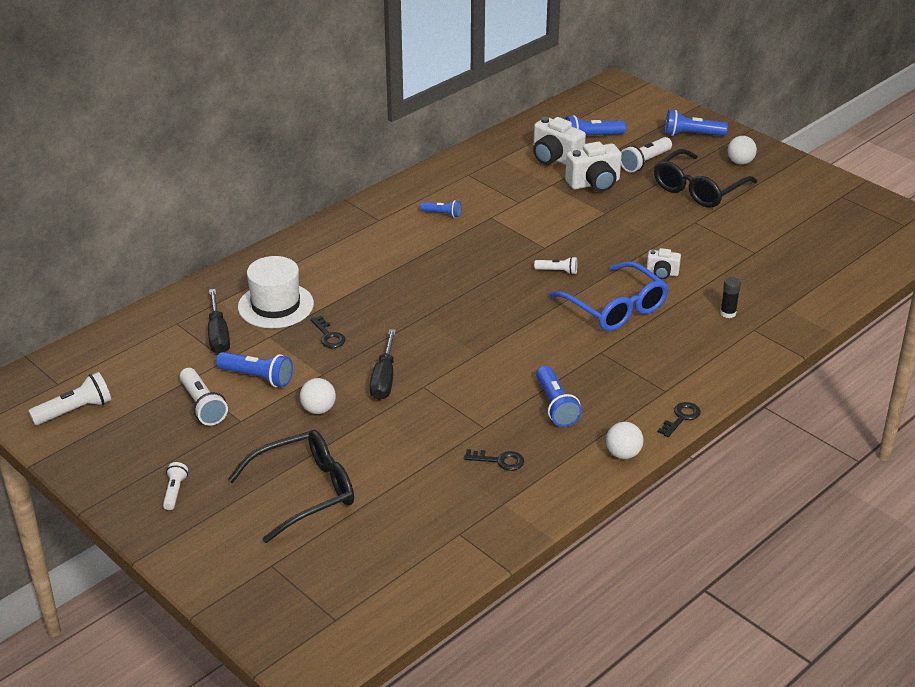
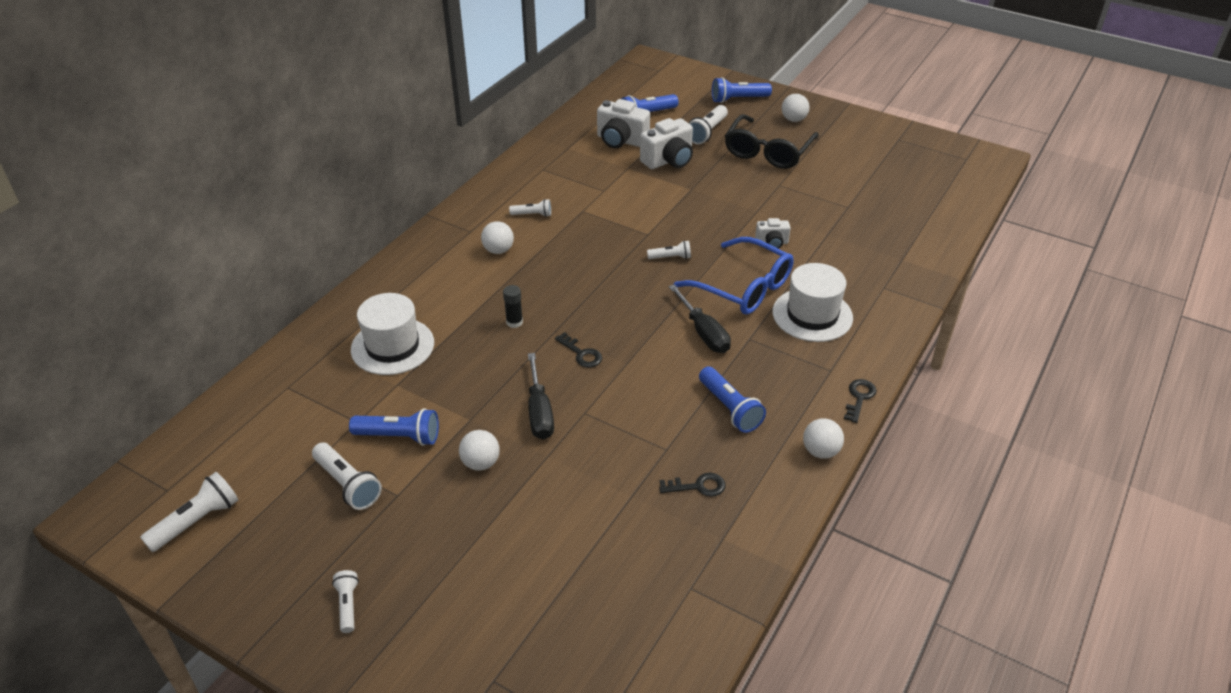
camera: 15 degrees left, 5 degrees up
black screwdriver [208,289,230,354] -> black screwdriver moved to [669,285,731,353]
black glasses [227,430,354,543] -> none
black key [311,315,346,348] -> black key moved to [555,332,602,367]
blue flashlight [420,200,461,218] -> white flashlight [509,199,551,217]
black glue stick [720,277,741,318] -> black glue stick moved to [503,285,523,328]
none -> white ball [481,221,514,254]
none -> white hat [772,263,853,342]

